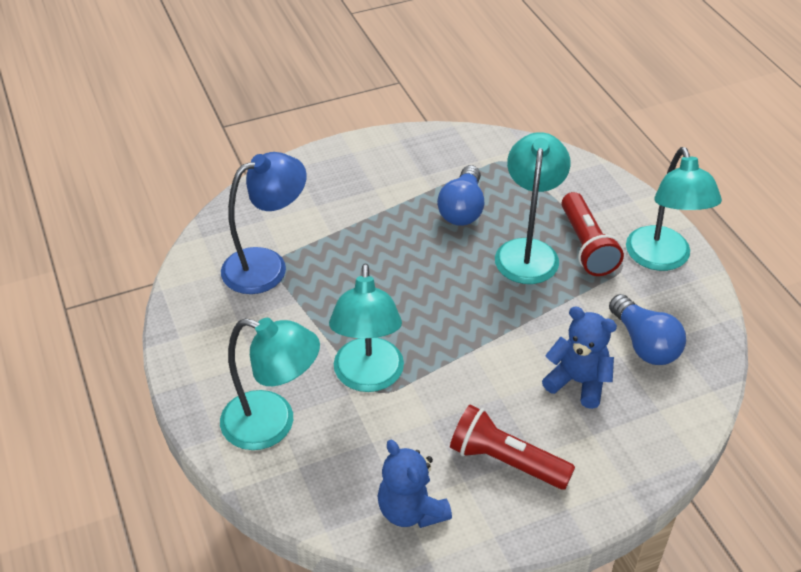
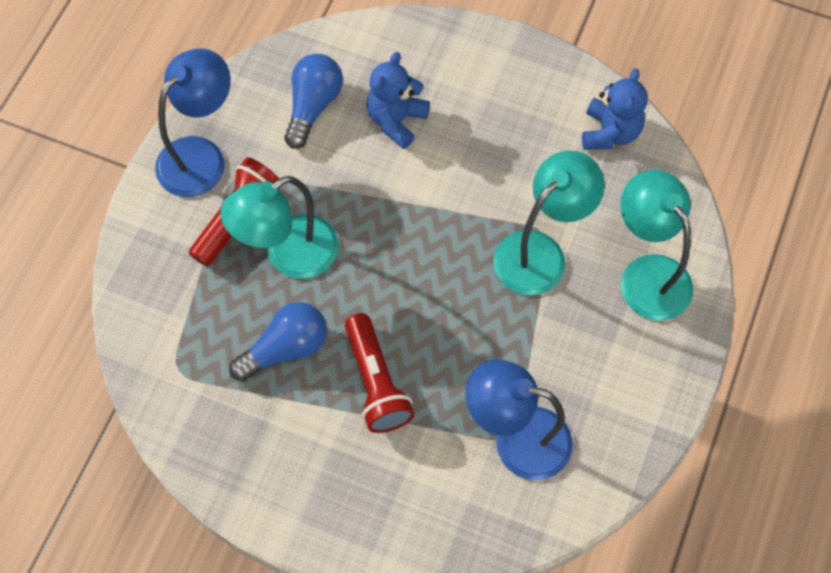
camera: 135 degrees left, 20 degrees up
red flashlight [450,405,575,490] -> red flashlight moved to [345,313,414,433]
blue teddy bear [542,306,617,409] -> blue teddy bear turned 45 degrees clockwise [367,52,430,149]
turquoise lamp [626,147,722,271] -> blue lamp [155,48,231,197]

